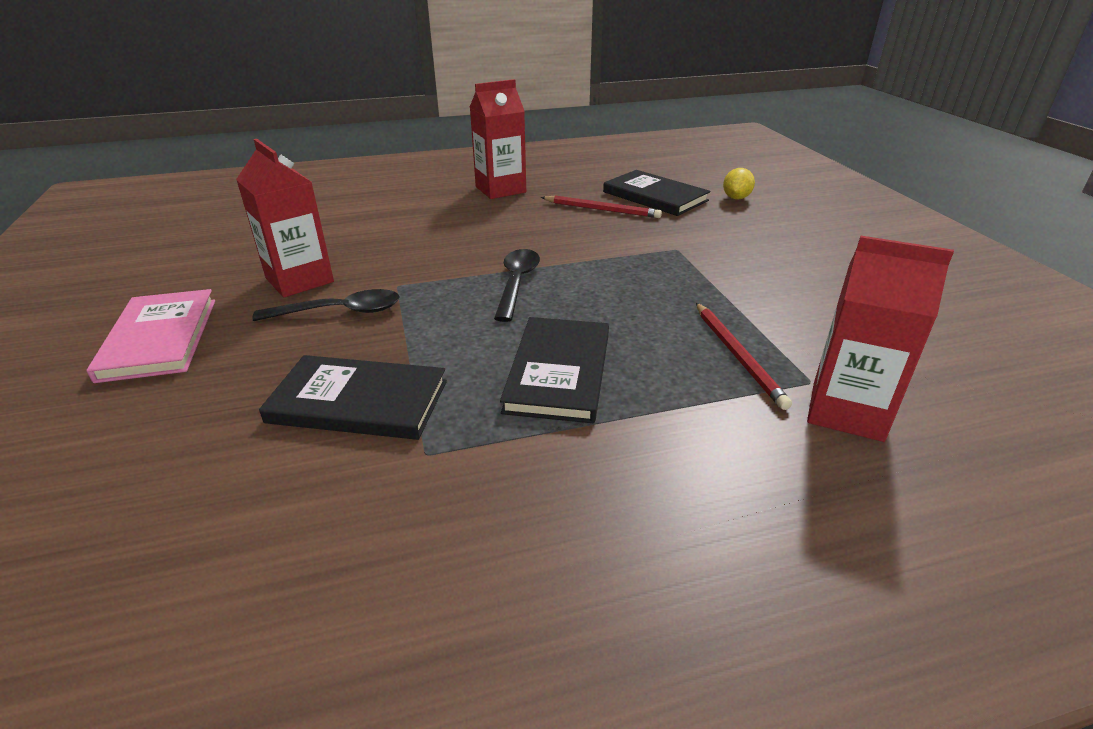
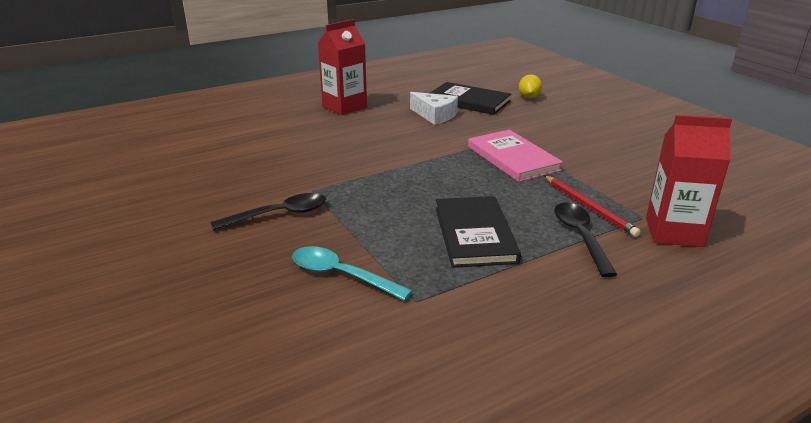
camera: 15 degrees left, 5 degrees down
pink book [87,289,215,383] -> pink book moved to [468,130,563,182]
red carton [236,139,334,297] -> none
black book [259,355,447,440] -> turquoise spoon [292,246,412,301]
black spoon [494,249,540,322] -> black spoon moved to [554,202,617,277]
red pencil [541,196,662,218] -> white cheese [410,92,458,125]

